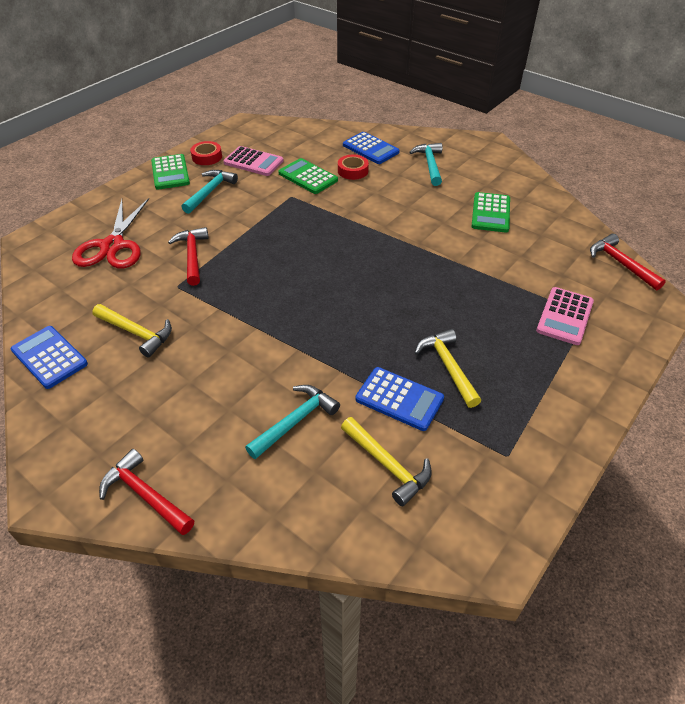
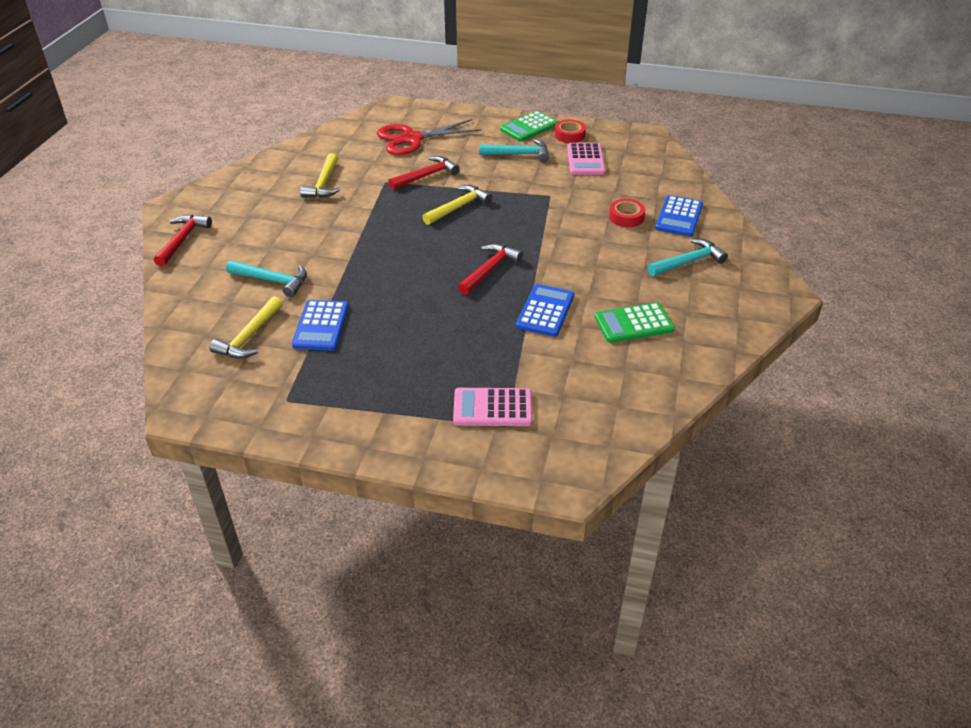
camera: 65 degrees right, 5 degrees down
blue calculator [11,326,88,389] -> blue calculator moved to [516,284,574,337]
green calculator [278,158,338,194] -> none
yellow hammer [415,329,481,408] -> yellow hammer moved to [422,185,492,225]
red hammer [590,234,666,290] -> red hammer moved to [458,244,523,295]

